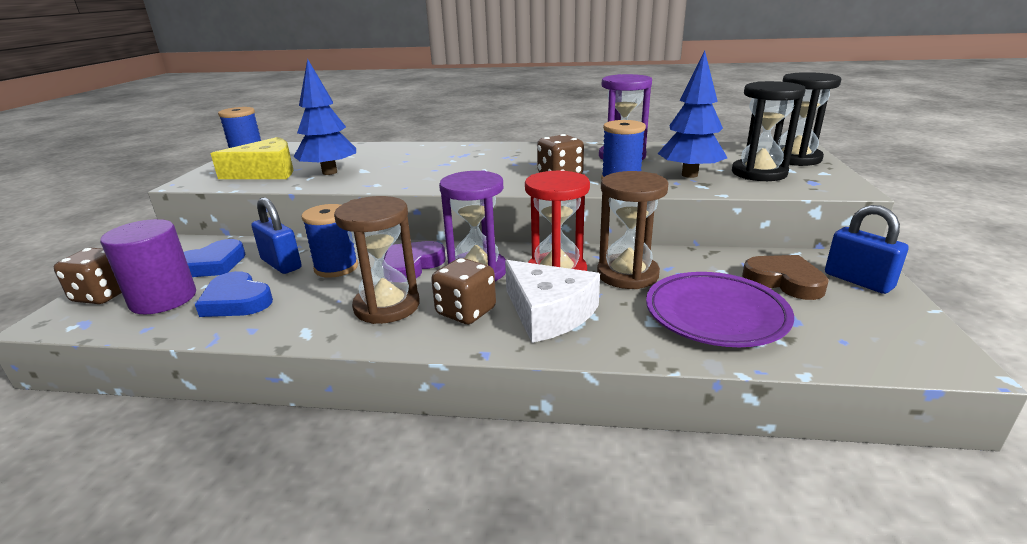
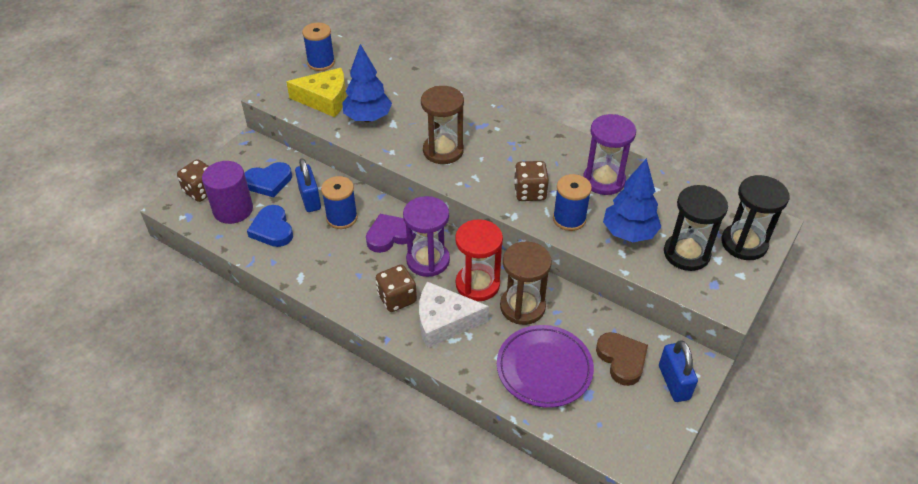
camera: 25 degrees right, 20 degrees up
brown hourglass [334,196,420,324] -> brown hourglass moved to [421,86,464,164]
white cheese [505,260,600,343] -> white cheese turned 105 degrees clockwise [419,282,489,348]

